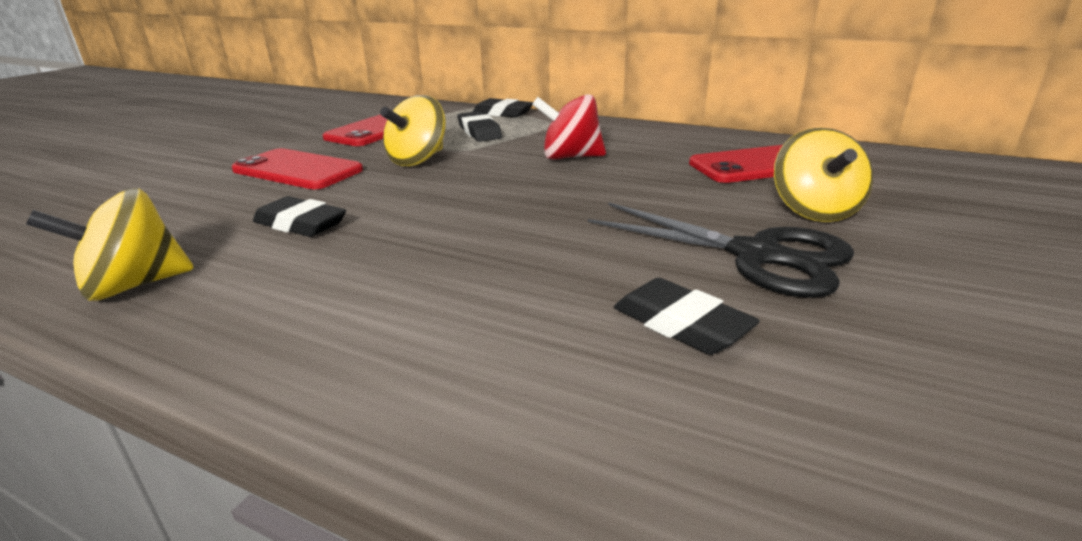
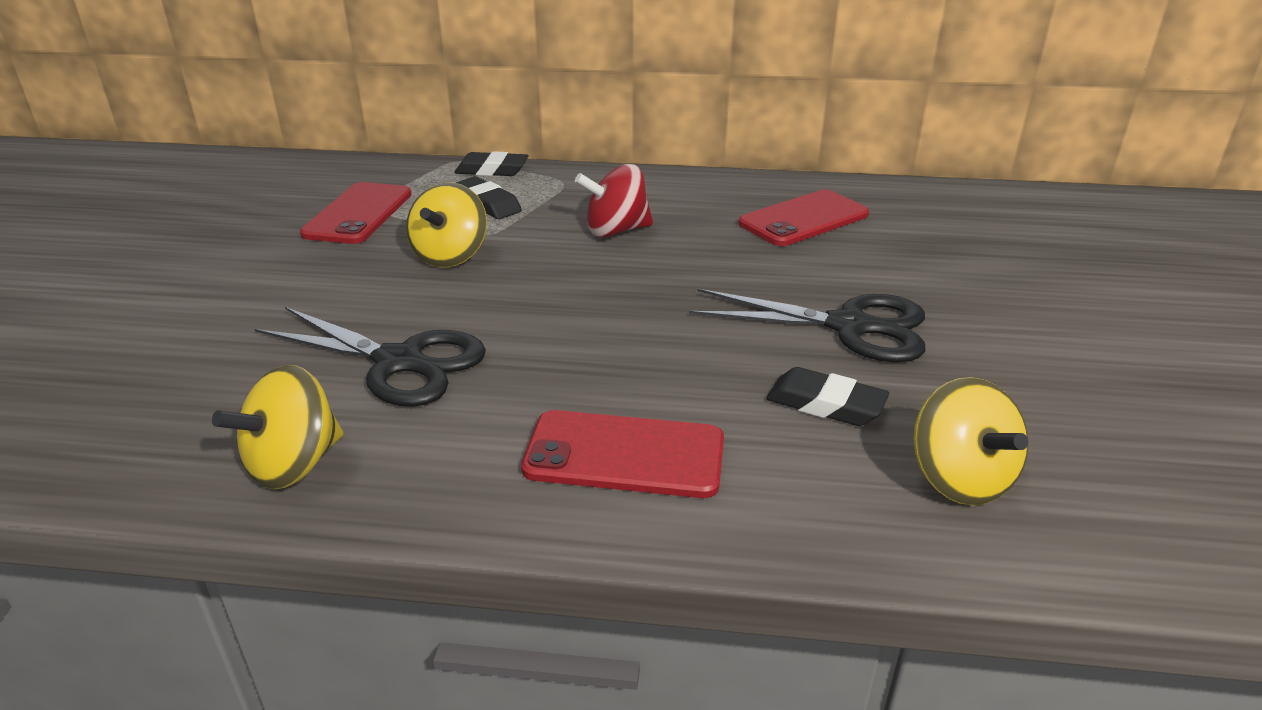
camera: 20 degrees left, 5 degrees up
red phone [232,148,363,189] -> red phone moved to [521,410,724,498]
black eraser [253,196,346,237] -> black scissors [255,307,486,407]
yellow spinning top [774,127,873,222] -> yellow spinning top moved to [913,377,1029,505]

